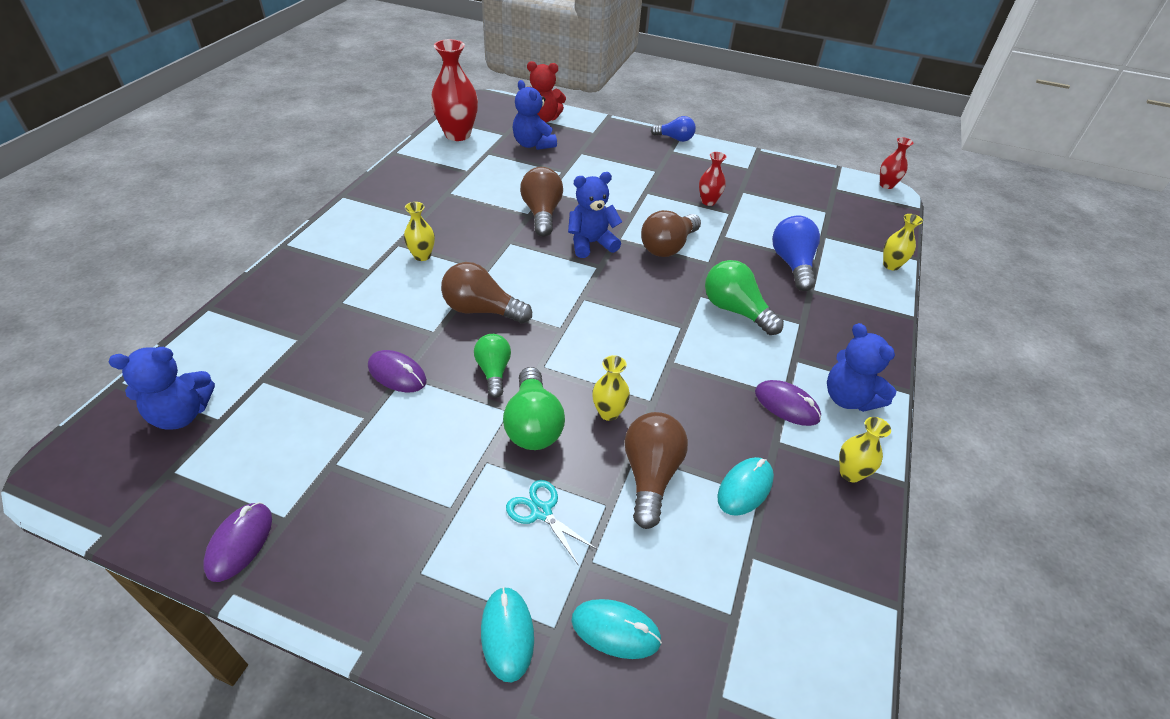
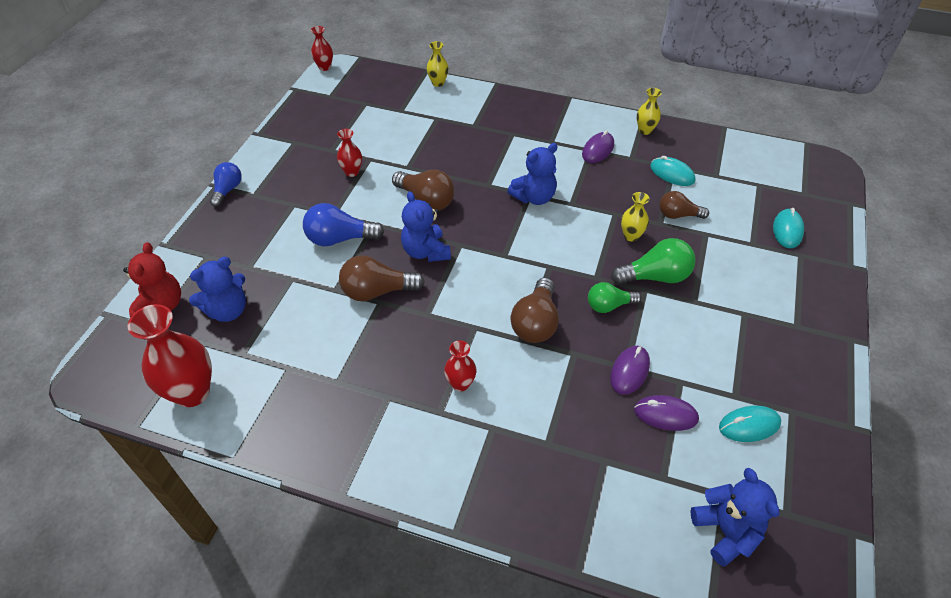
camera: 90 degrees left, 5 degrees up
purple mouse [203,502,272,582] -> purple mouse moved to [634,395,699,431]
yellow vase [404,202,435,261] -> red vase [444,340,476,392]
turquoise mouse [481,587,534,682] -> turquoise mouse moved to [719,406,781,442]
turquoise scissors [506,480,598,564] -> none
brown light bulb [624,412,688,529] -> brown light bulb [660,191,709,219], size x0.67
green light bulb [705,260,784,335] -> none
blue light bulb [772,215,820,291] -> blue light bulb moved to [303,203,384,246]
blue teddy bear [827,323,896,412] -> blue teddy bear moved to [507,143,558,205]

